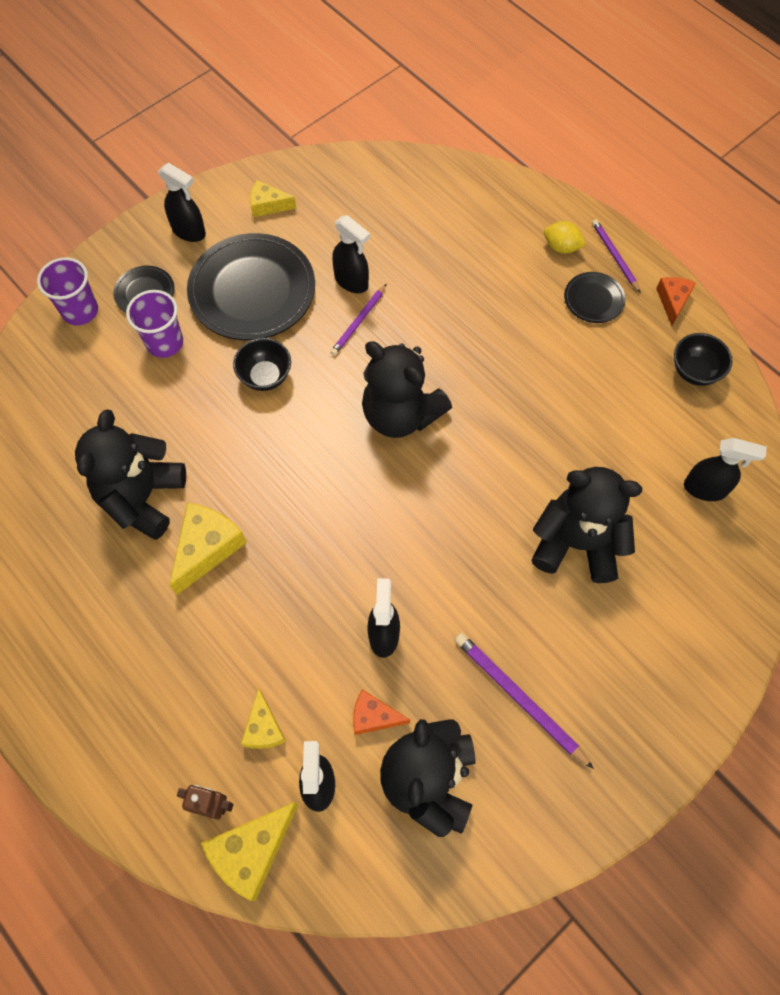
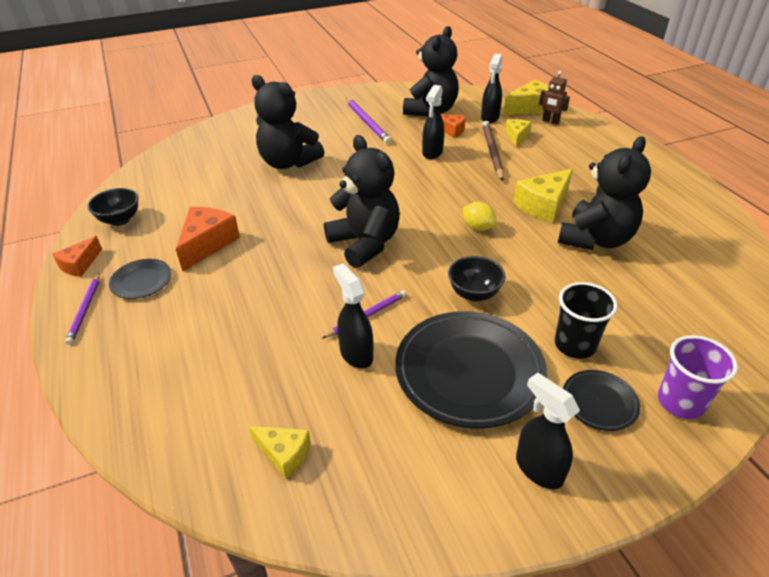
camera: 160 degrees left, 25 degrees down
purple cup [126,290,183,358] -> black cup [555,282,618,359]
yellow cheese [250,180,296,217] -> yellow cheese moved to [249,426,311,479]
yellow lemon [544,221,586,254] -> yellow lemon moved to [463,202,497,231]
black spray bottle [684,438,767,501] -> none
none -> orange cheese [176,207,240,271]
none -> brown pencil [482,121,504,181]

